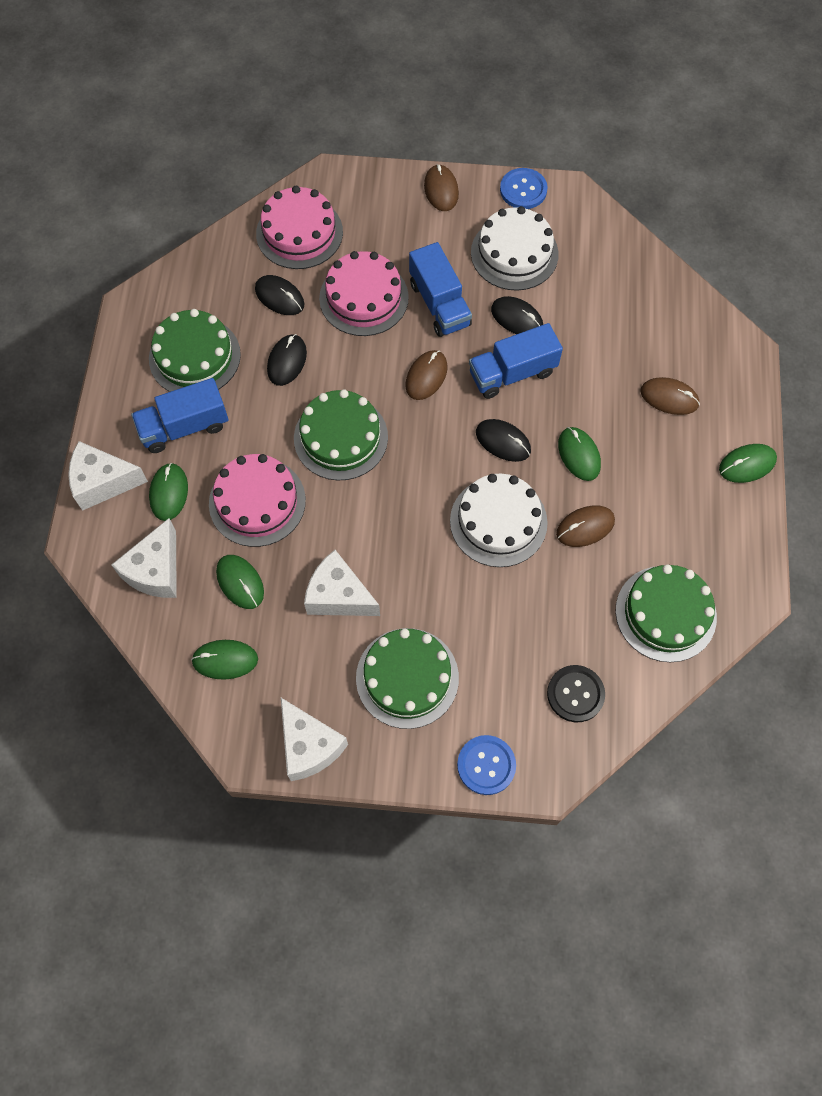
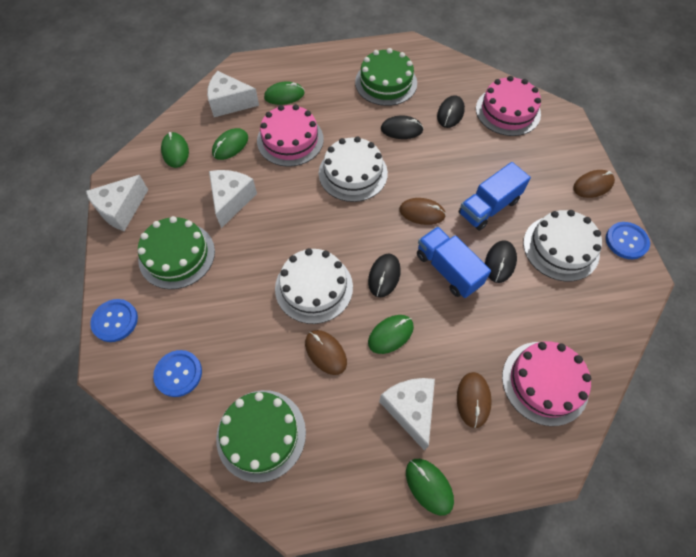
camera: 75 degrees right, 5 degrees down
white cheese [68,441,148,511] -> white cheese moved to [379,378,435,451]
blue truck [131,378,229,453] -> none
green cake [294,389,388,480] -> white cake [319,136,388,202]
pink cake [319,251,409,336] -> pink cake moved to [502,341,591,426]
black button [547,665,605,722] -> blue button [153,350,202,397]

